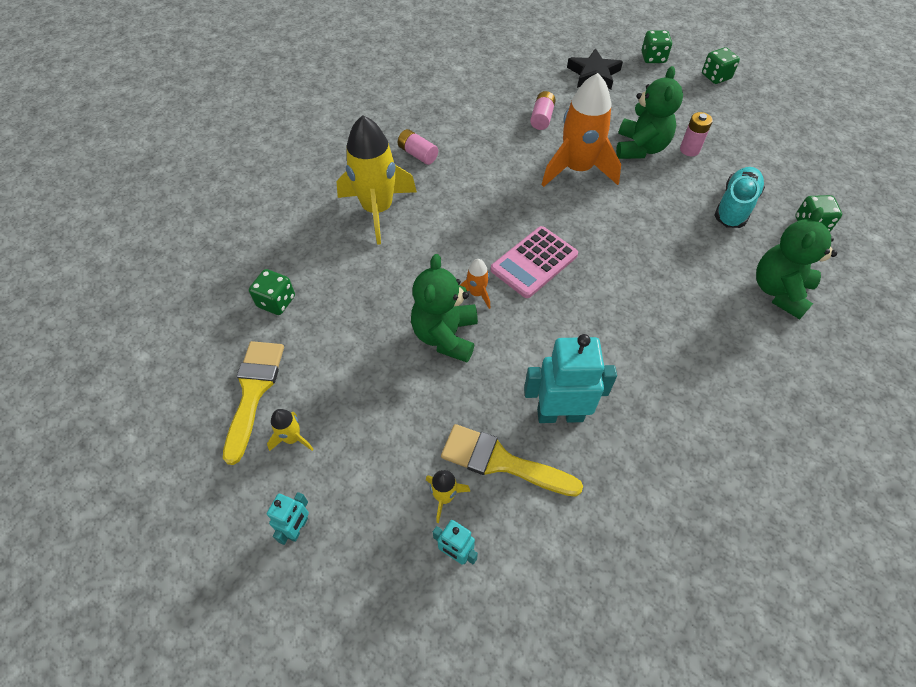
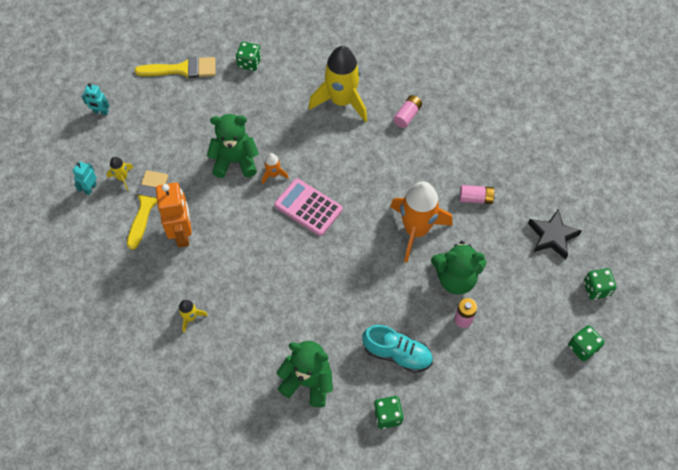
camera: 80 degrees right, 5 degrees up
yellow rocket [267,409,314,451] -> yellow rocket moved to [178,300,208,333]
turquoise robot [524,334,617,423] -> orange robot [156,182,192,247]

